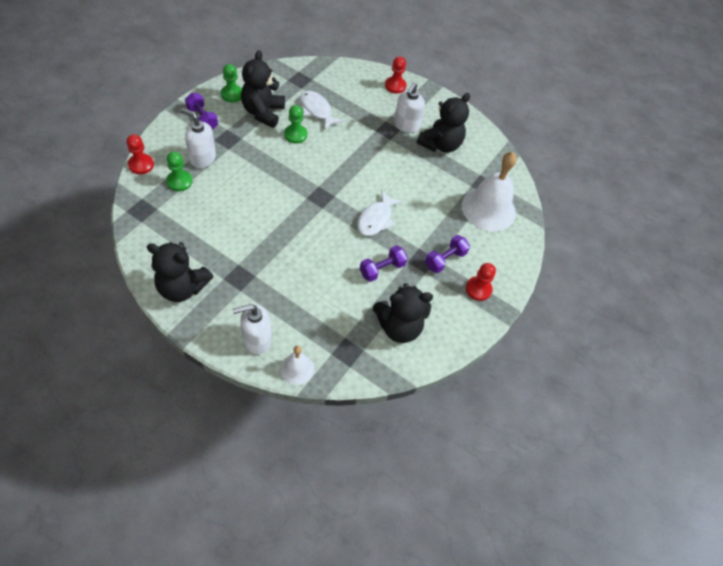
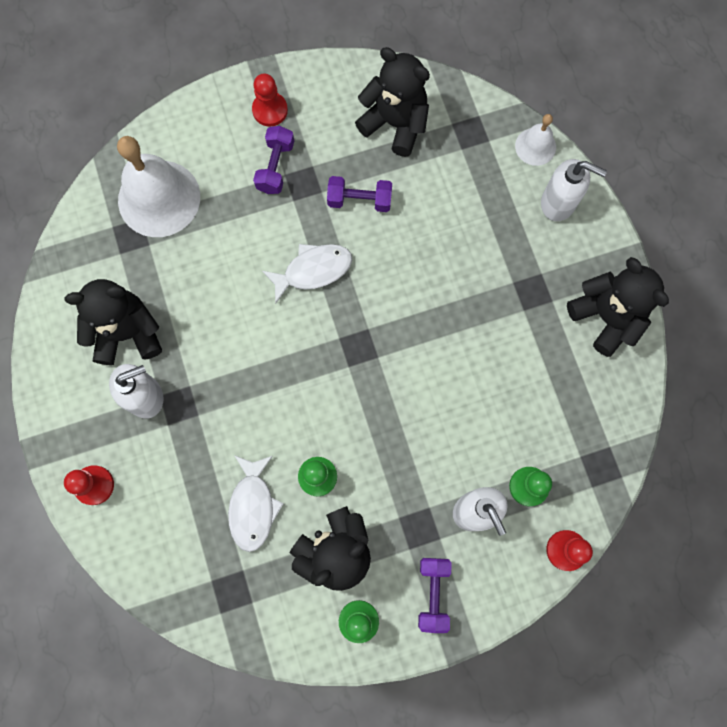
camera: 135 degrees left, 20 degrees up
purple dumbbell [425,235,470,273] -> purple dumbbell turned 75 degrees counterclockwise [253,126,294,194]

